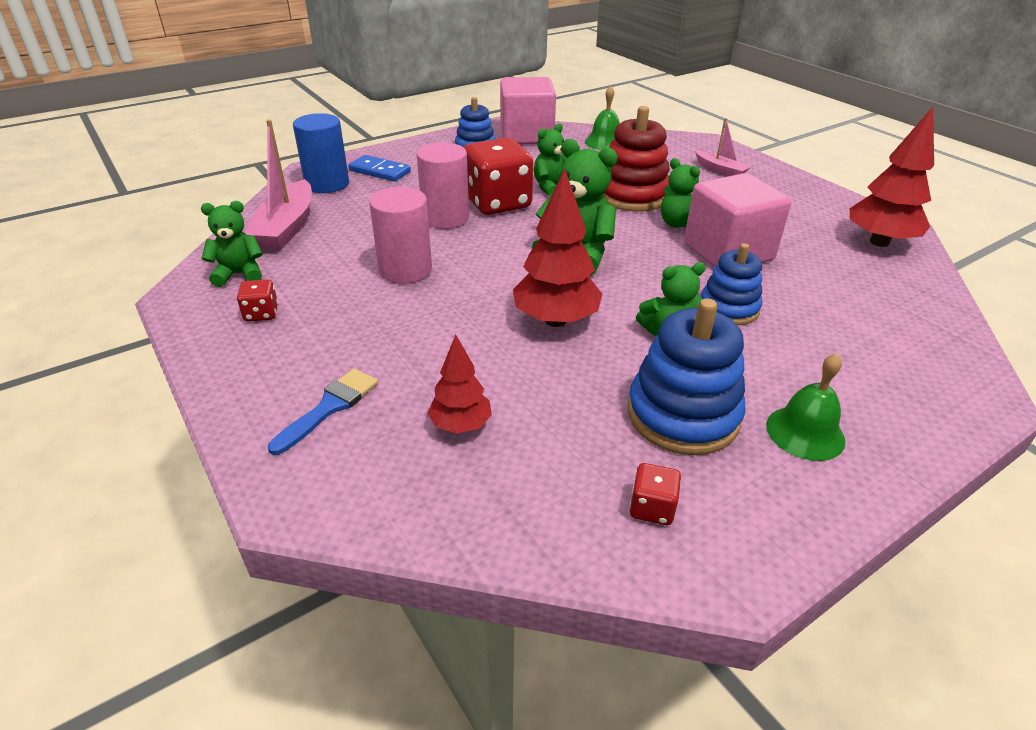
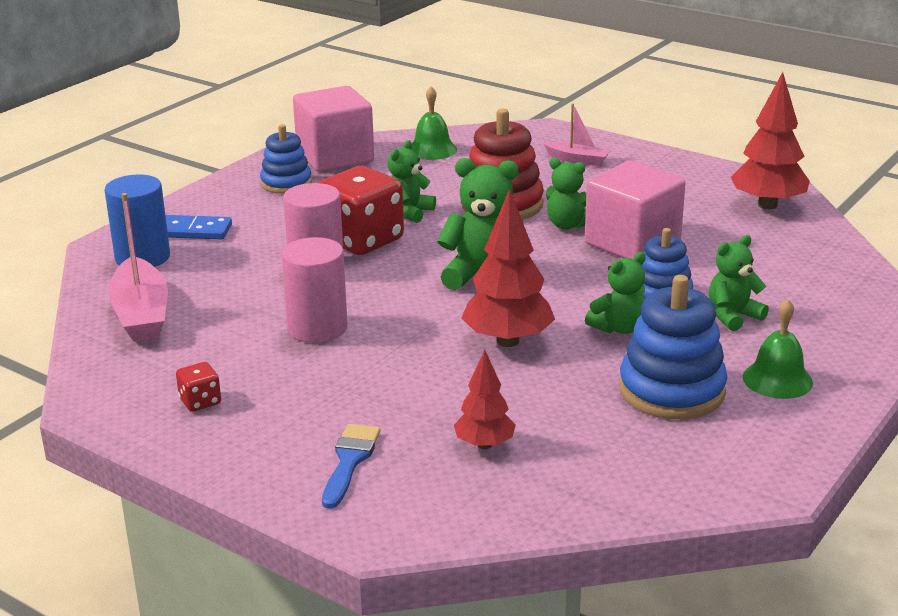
camera: 20 degrees left, 10 degrees down
green teddy bear [201,201,263,287] -> green teddy bear moved to [709,235,769,331]
red dice [630,463,681,525] -> none

